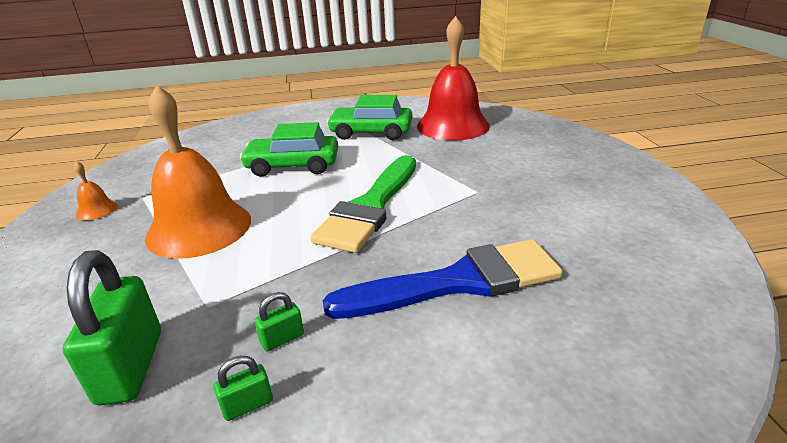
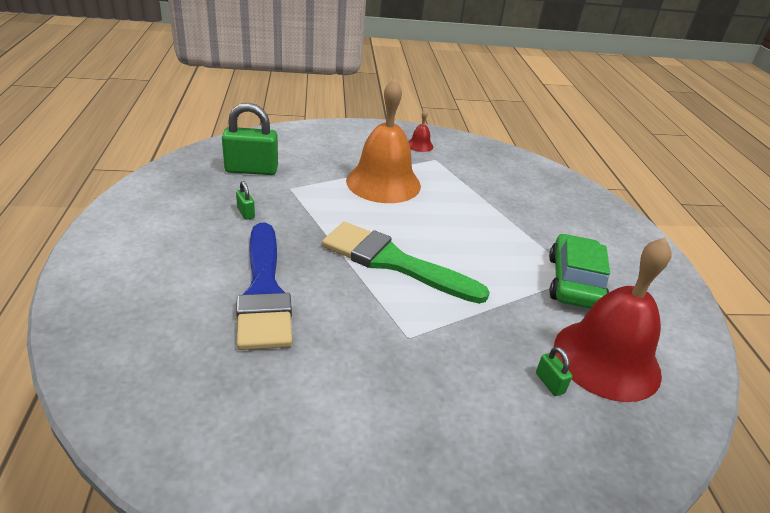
camera: 90 degrees right, 5 degrees up
orange bell [74,161,117,220] -> red bell [409,110,433,152]
green padlock [214,356,273,421] -> green padlock moved to [536,347,572,396]
green car [240,122,338,177] -> none

